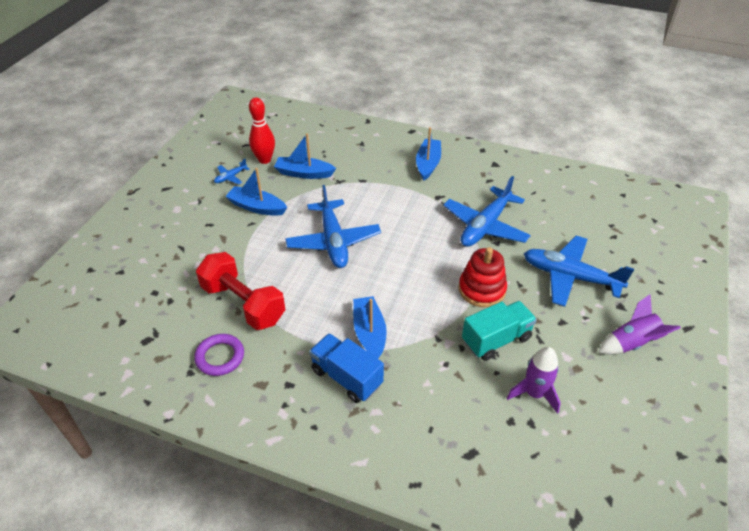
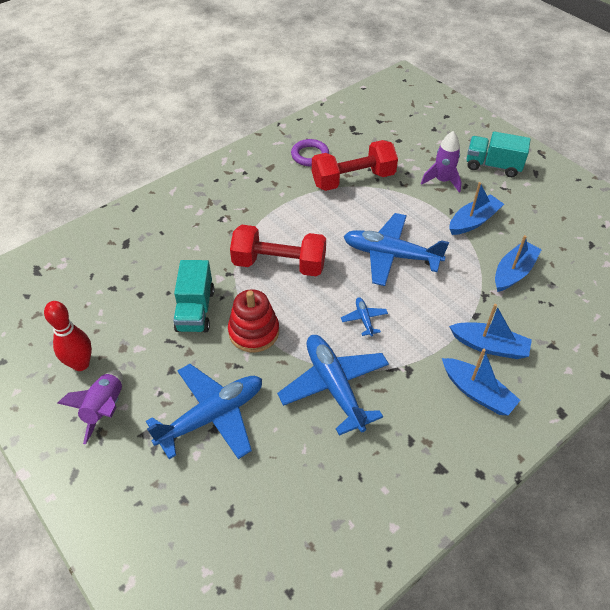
camera: 120 degrees right, 5 degrees up
blue plane [214,159,249,185] -> blue plane moved to [341,297,388,337]
red bowling pin [249,97,275,164] -> red bowling pin moved to [44,301,92,371]
blue truck [309,333,384,403] -> none
blue boat [353,296,387,359] -> blue boat moved to [449,304,532,359]
purple rocket [507,347,561,414] -> purple rocket moved to [421,131,462,193]
none -> red dumbbell [230,225,326,276]
none -> turquoise truck [466,131,531,177]

